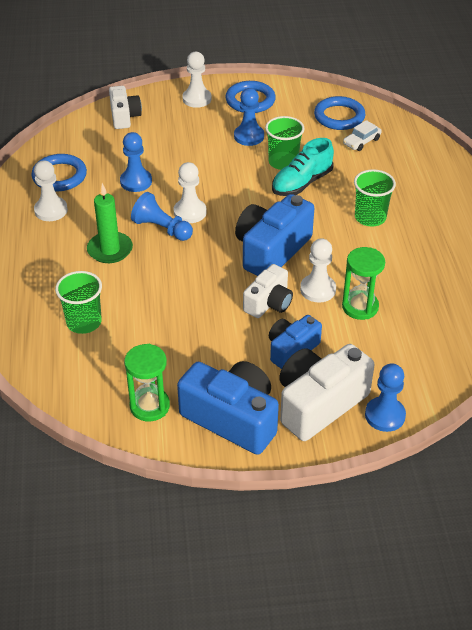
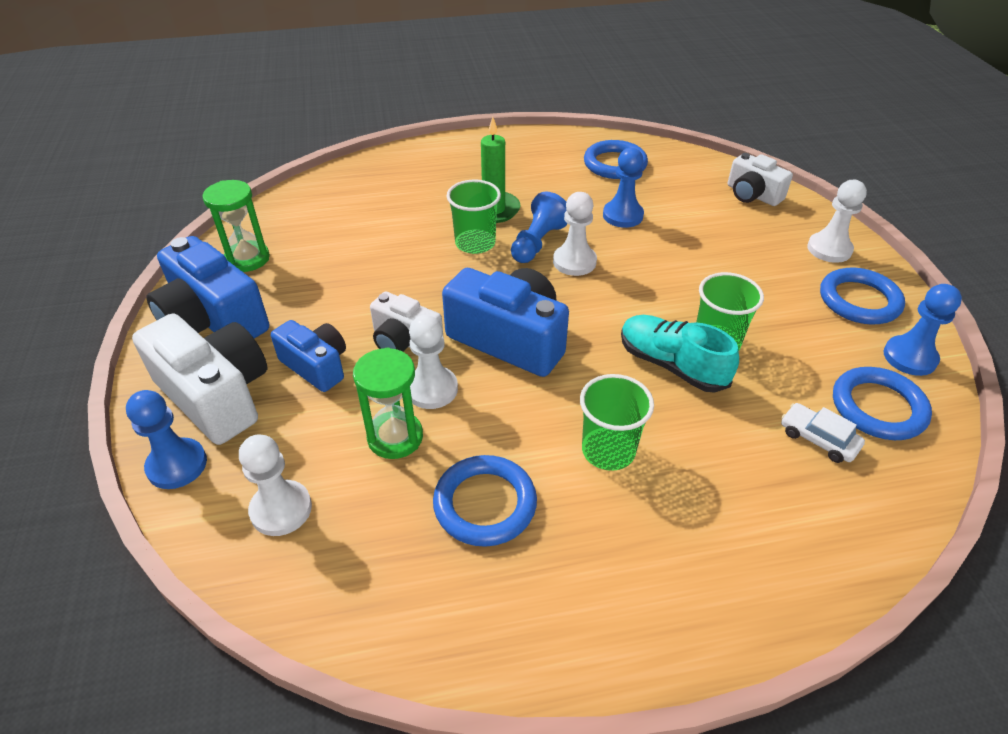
camera: 85 degrees right, 0 degrees up
white pawn [34,160,68,221] -> white pawn moved to [239,434,312,536]
green cup [55,271,102,334] -> green cup moved to [447,180,501,254]
white camera [109,86,142,129] -> white camera turned 60 degrees clockwise [728,153,793,206]
blue camera [177,361,279,455] -> blue camera turned 105 degrees clockwise [146,236,269,338]
blue pawn [234,88,264,146] -> blue pawn moved to [884,284,962,376]
none -> blue ring [433,455,537,547]

